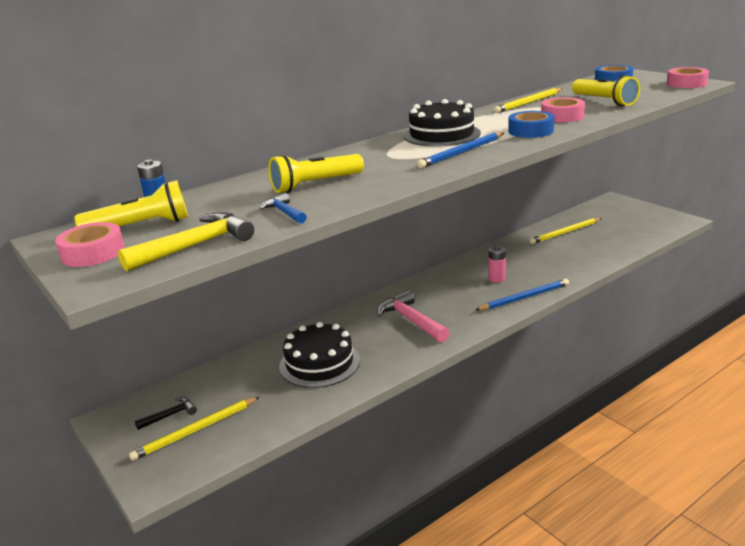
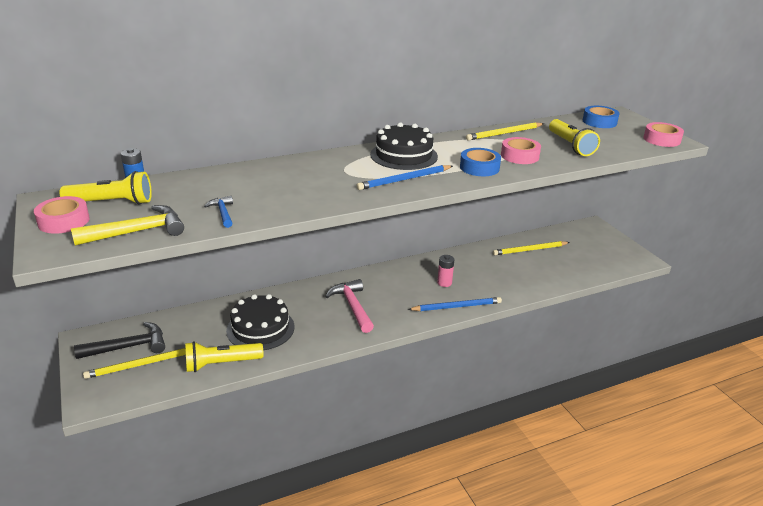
camera: 10 degrees right, 5 degrees up
black hammer [135,397,197,430] -> black hammer [74,322,165,359], size x1.81
yellow flashlight [269,154,364,193] -> yellow flashlight moved to [185,341,263,372]

